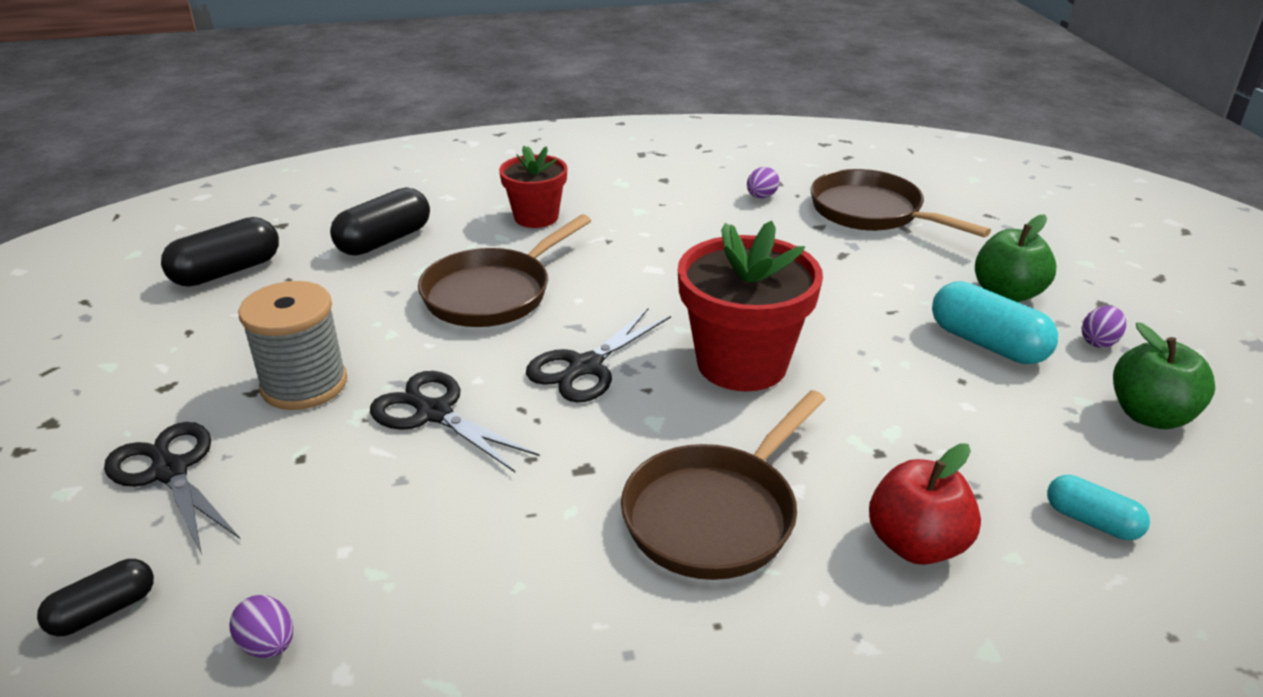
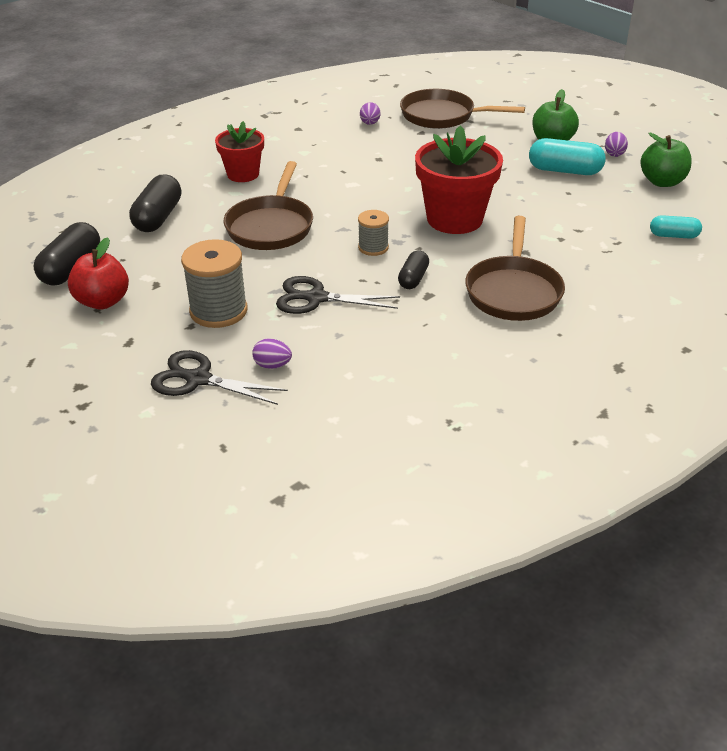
camera: 30 degrees left, 5 degrees up
black capsule [37,559,154,637] -> black capsule moved to [398,250,429,289]
purple egg [230,595,293,658] -> purple egg moved to [252,339,292,369]
black scissors [526,308,671,403] -> grey spool [358,210,389,256]
red apple [869,443,981,565] -> red apple moved to [68,237,129,309]

